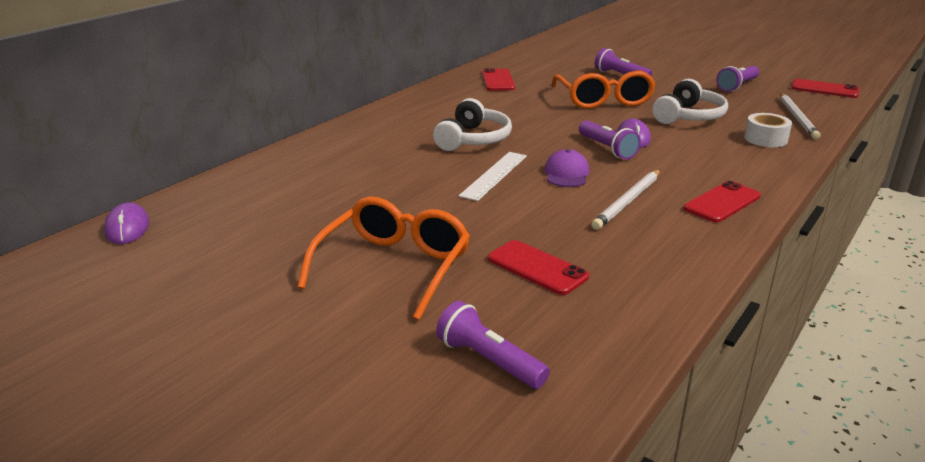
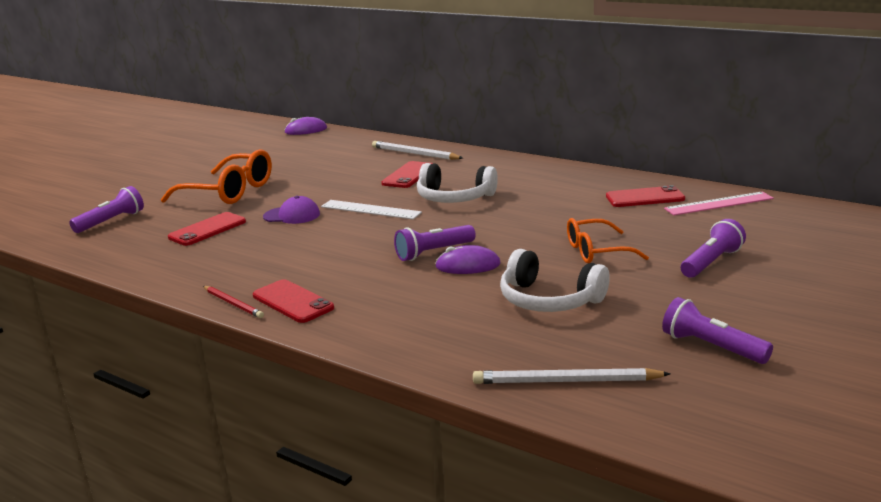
camera: 90 degrees right, 5 degrees down
purple cap [544,149,589,187] -> purple cap moved to [263,196,320,224]
orange glasses [552,70,656,109] -> orange glasses [567,218,649,263], size x0.64
white pencil [591,170,660,230] -> white pencil moved to [372,141,463,160]
white tape [744,113,792,147] -> none
red phone [791,79,859,98] -> red phone moved to [381,161,434,188]
none -> red pencil [203,286,264,318]
none -> pink ruler [664,192,774,216]

